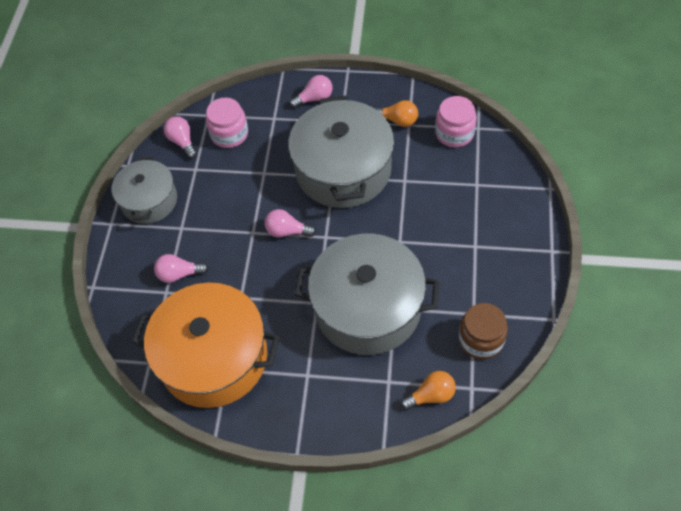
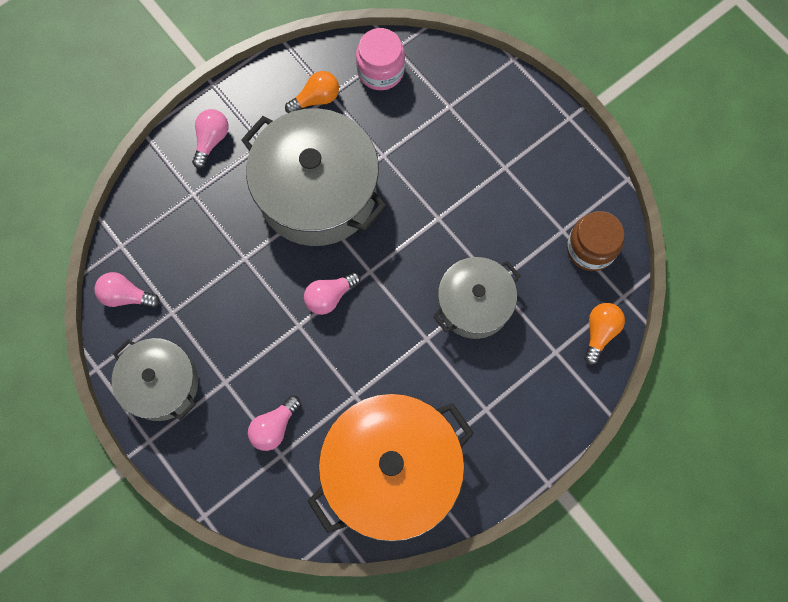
camera: 50 degrees left, 15 degrees up
pink jar [206,98,248,148] -> none
grey pot [294,234,440,355] -> grey pot [433,257,520,339], size x0.59

